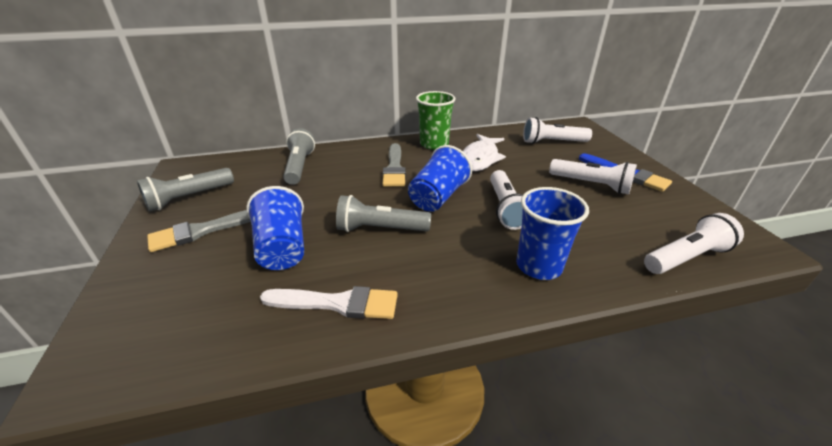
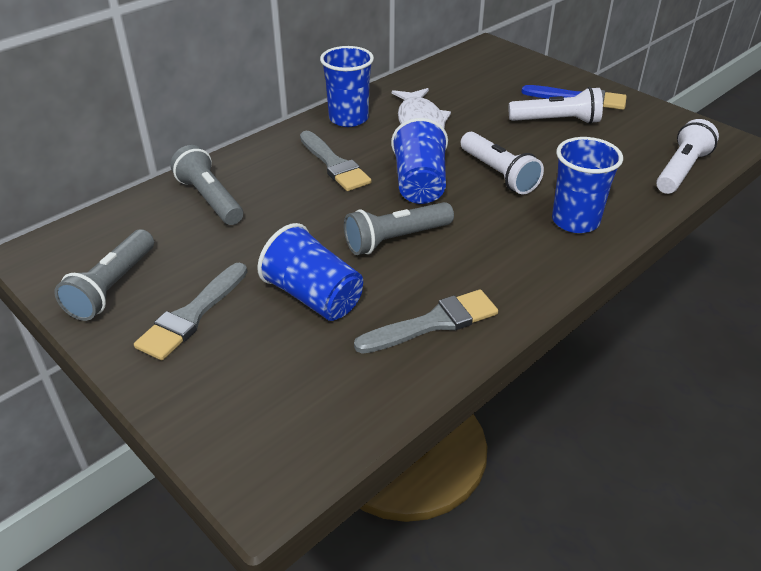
camera: 30 degrees left, 5 degrees up
white brush [260,286,398,319] -> grey brush [354,289,498,354]
green cup [416,91,456,150] -> blue cup [320,46,374,127]
white flashlight [523,117,592,144] -> none

